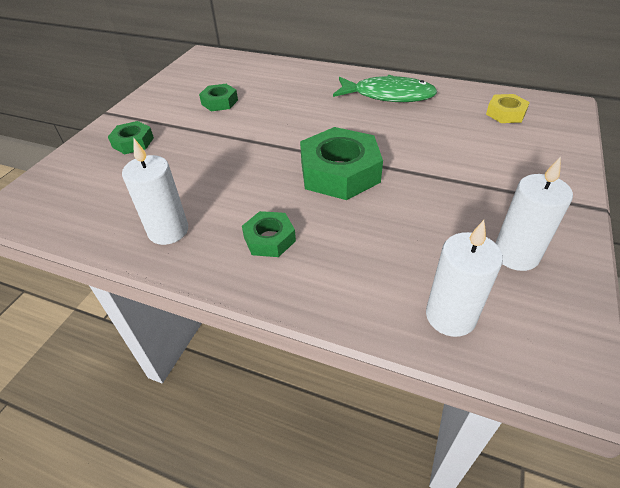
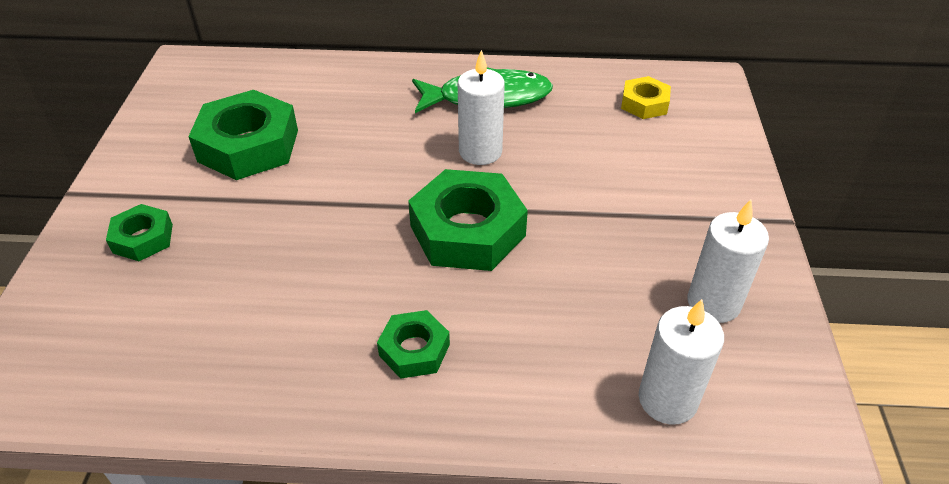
camera: 20 degrees left, 0 degrees up
white candle [122,139,188,245] -> white candle moved to [458,50,505,165]
green nut [199,84,238,111] -> green nut [188,90,298,180], size x1.88

